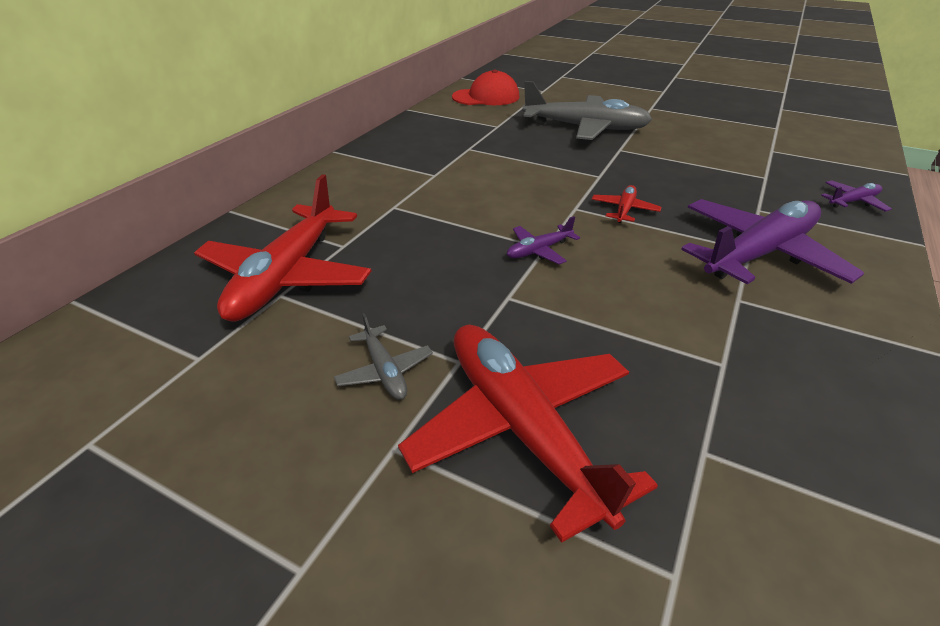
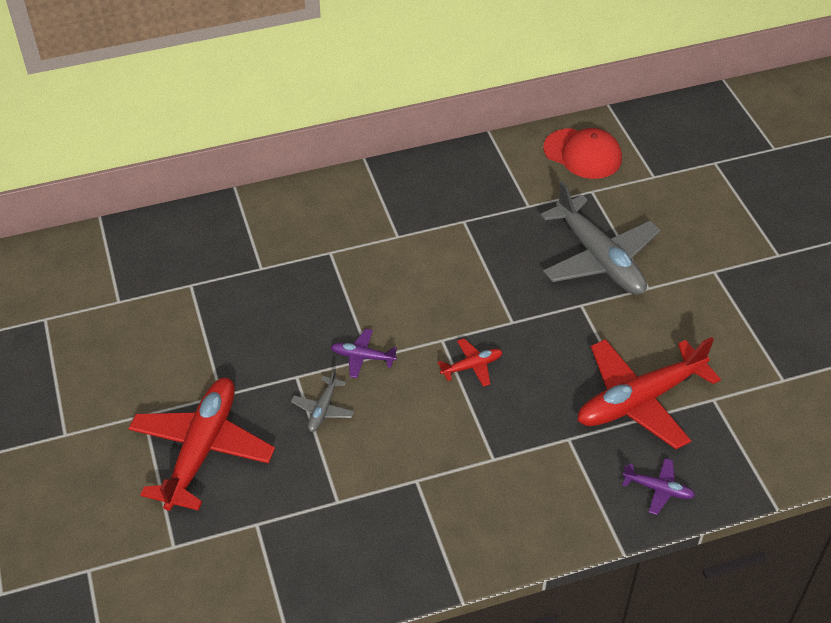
camera: 45 degrees right, 10 degrees up
red plane [194,174,371,322] -> red plane moved to [578,337,721,449]
grey plane [334,313,433,400] -> grey plane moved to [291,369,354,432]
purple plane [681,199,864,284] -> none

